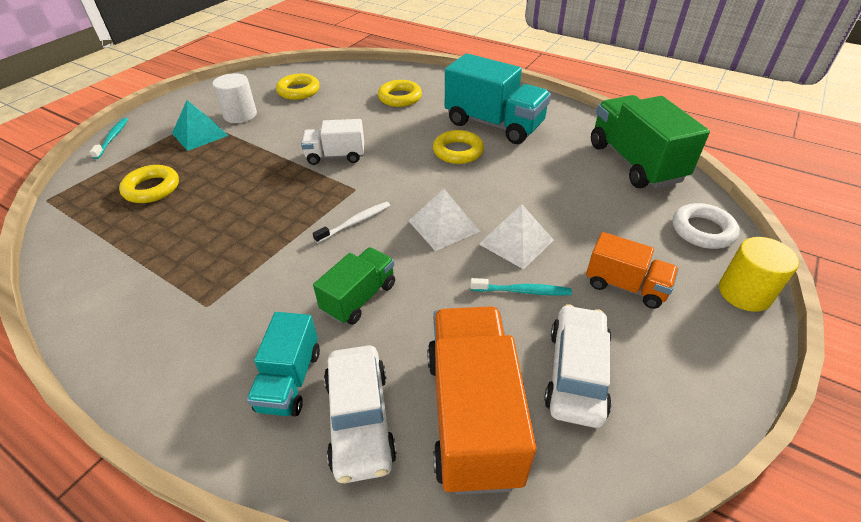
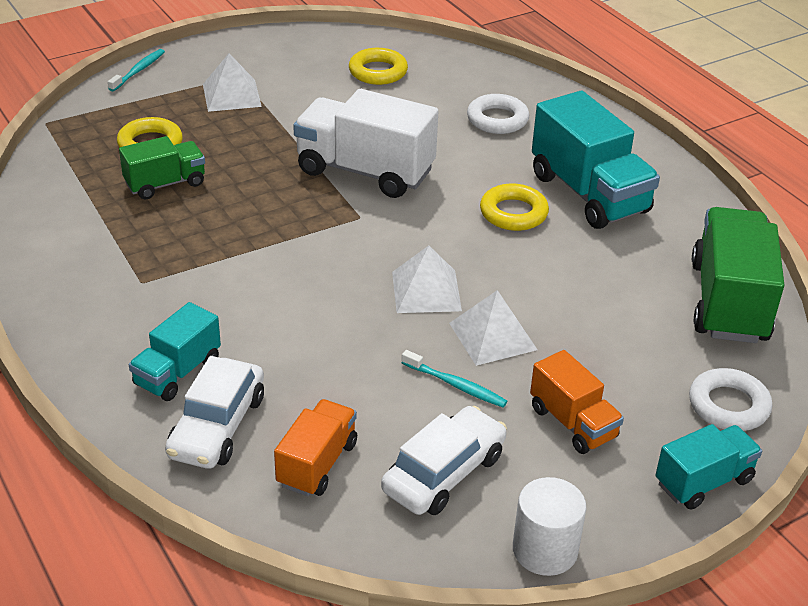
camera: 25 degrees right, 5 degrees down
turquoise pyramid [172,100,228,151] -> white pyramid [203,53,262,112]
white cylinder [212,73,257,123] -> white cylinder moved to [513,477,586,576]
white truck [301,119,364,165] -> white truck [293,89,438,198], size x1.75
white toothbrush [313,202,390,243] -> none
green truck [313,247,395,325] -> green truck moved to [119,136,205,199]
yellow ring [378,80,422,107] -> white ring [467,94,529,134]
orange truck [427,306,537,495] -> orange truck [274,399,357,496], size x0.57
yellow cylinder [719,237,799,312] -> turquoise truck [655,424,762,510]

